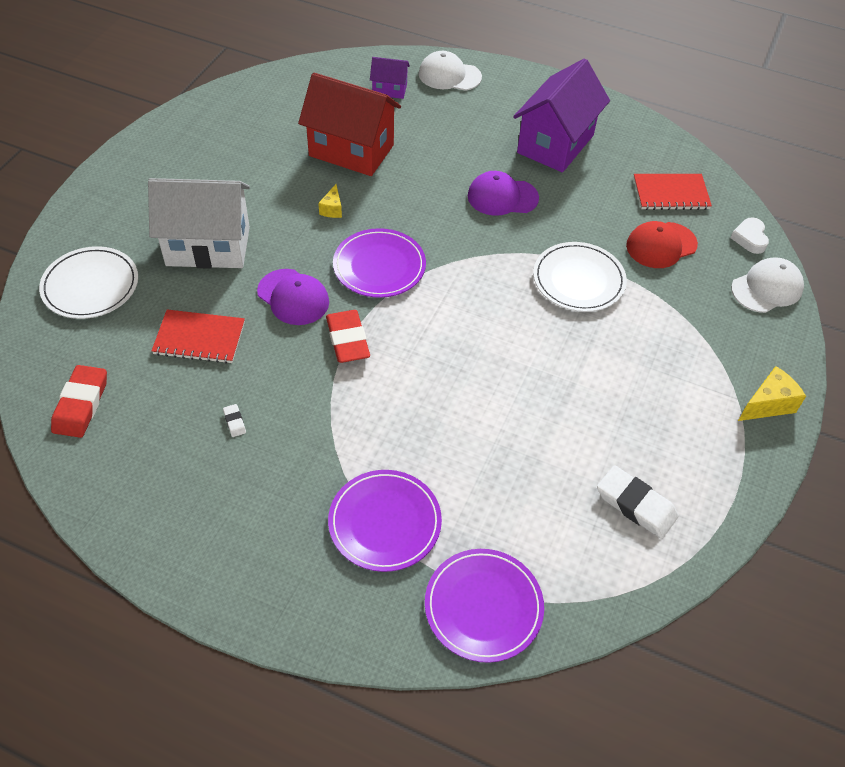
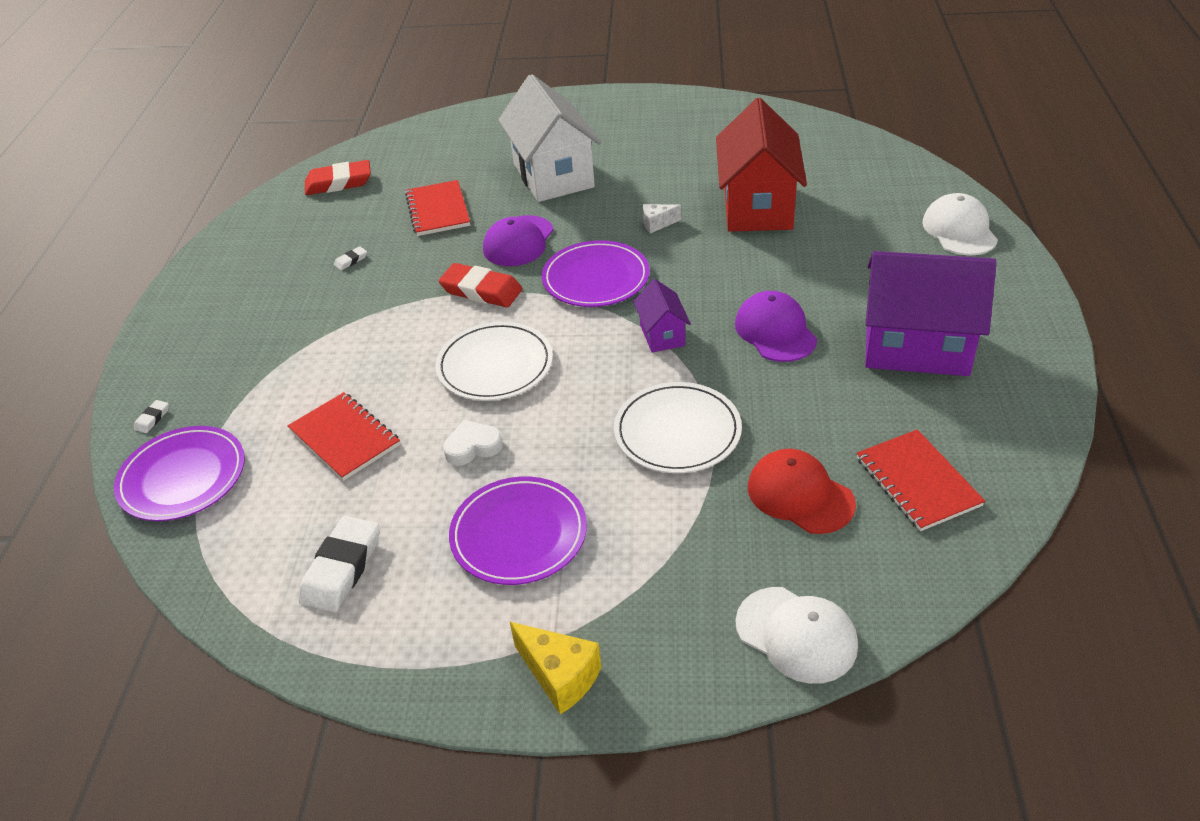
camera: 75 degrees right, 10 degrees down
white plate [39,246,138,319] -> white plate moved to [435,322,553,401]
yellow cheese [318,184,342,218] -> white cheese [643,204,681,234]
red eraser [326,310,370,363] -> red eraser turned 60 degrees clockwise [438,263,523,307]
purple plate [328,470,442,572] -> purple plate moved to [449,476,587,585]
purple house [370,57,410,99] -> purple house moved to [633,279,691,353]
white heart [731,217,769,254] -> white heart moved to [443,420,503,466]
none -> white eraser [134,400,169,433]
none -> red notebook [288,392,400,481]

